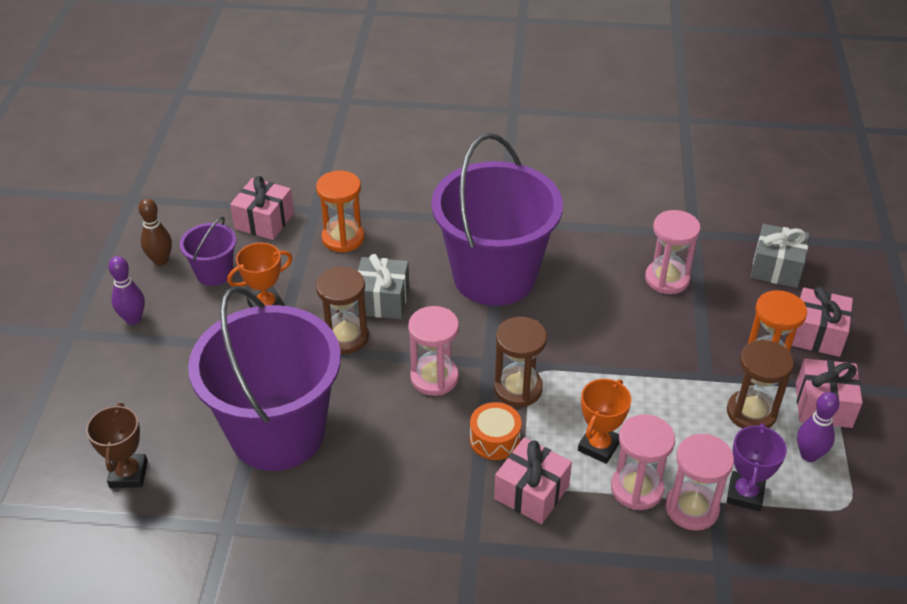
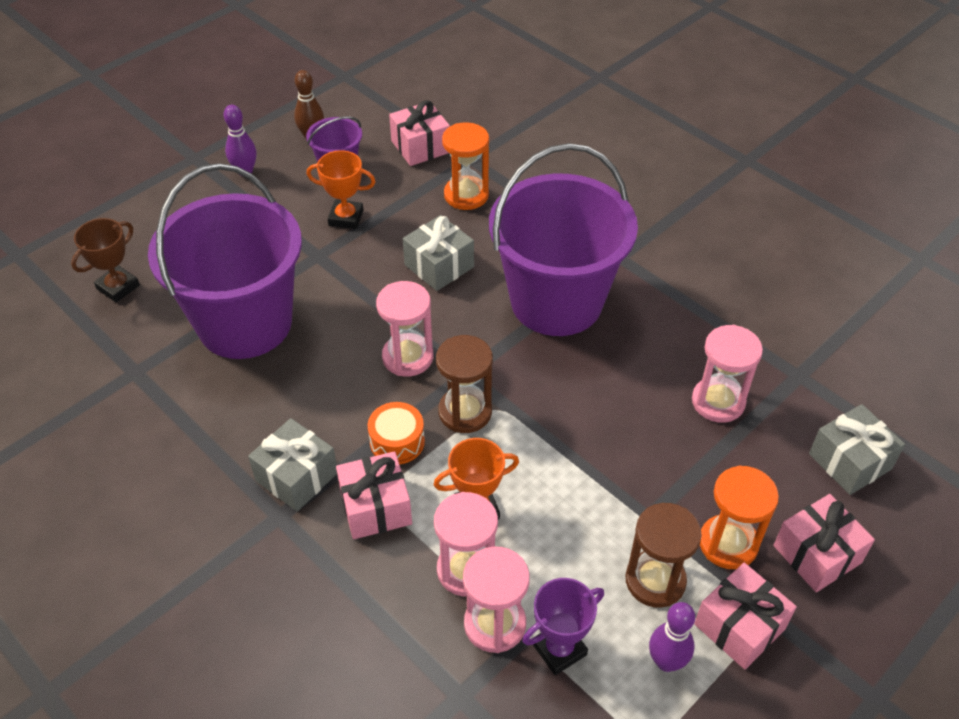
camera: 40 degrees right, 5 degrees up
brown hourglass [316,267,369,354] -> none
none -> grey gift [248,418,337,511]

